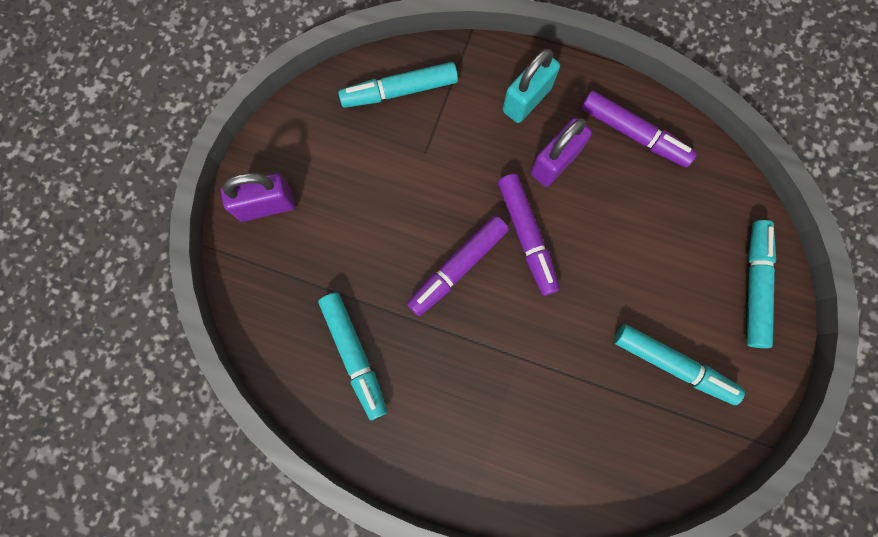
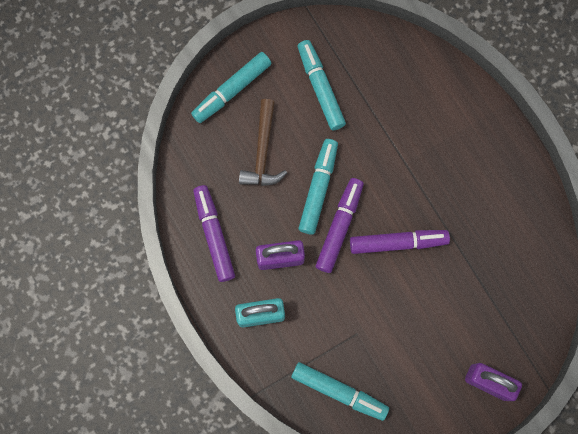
camera: 140 degrees left, 0 degrees up
turquoise marker [318,292,387,420] -> turquoise marker moved to [298,139,338,235]
none -> brown hammer [239,99,287,186]

